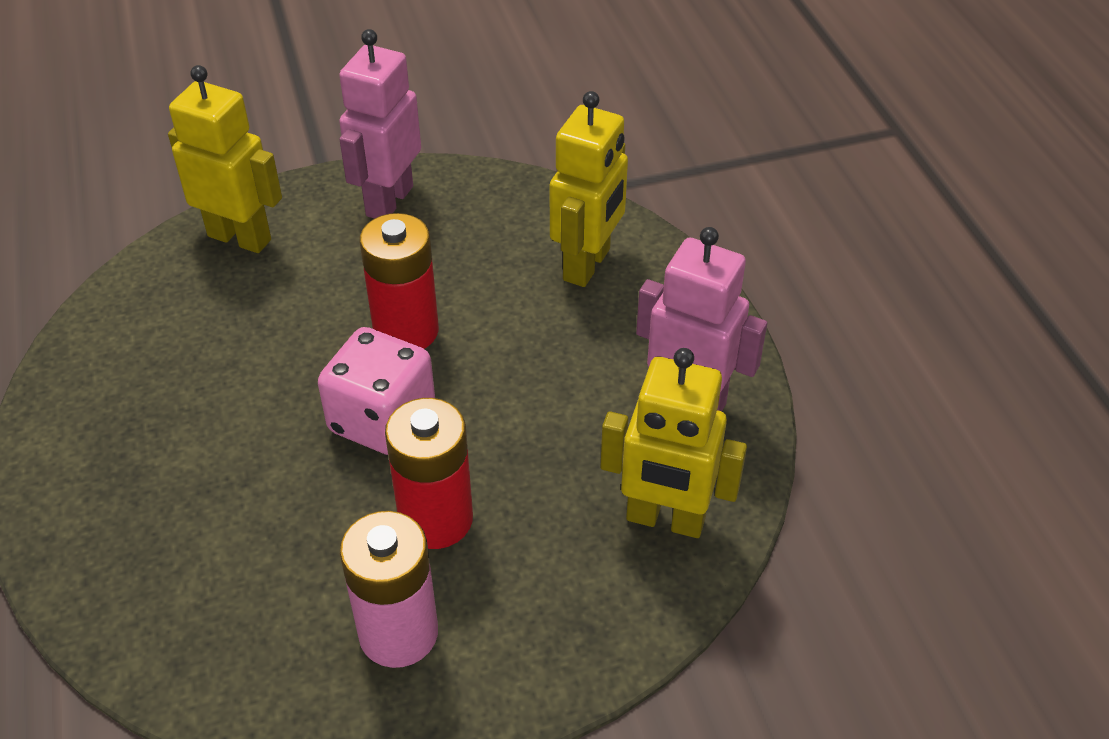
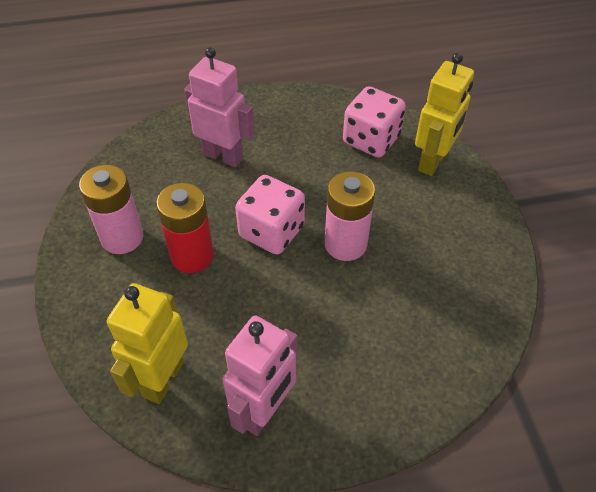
camera: 95 degrees right, 5 degrees up
pink robot [339,29,421,219] -> pink robot moved to [184,47,255,167]
red battery [360,213,439,349] -> pink battery [325,171,375,261]
yellow robot [550,91,628,287] -> none
none -> pink dice [343,86,406,158]

